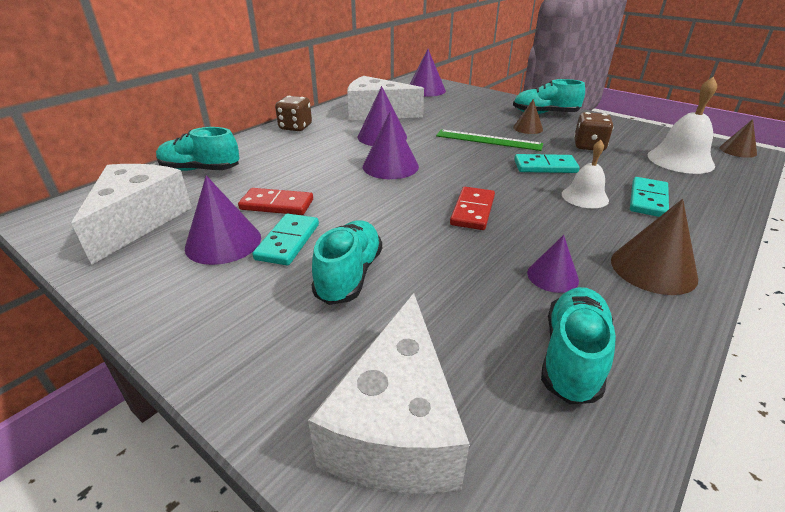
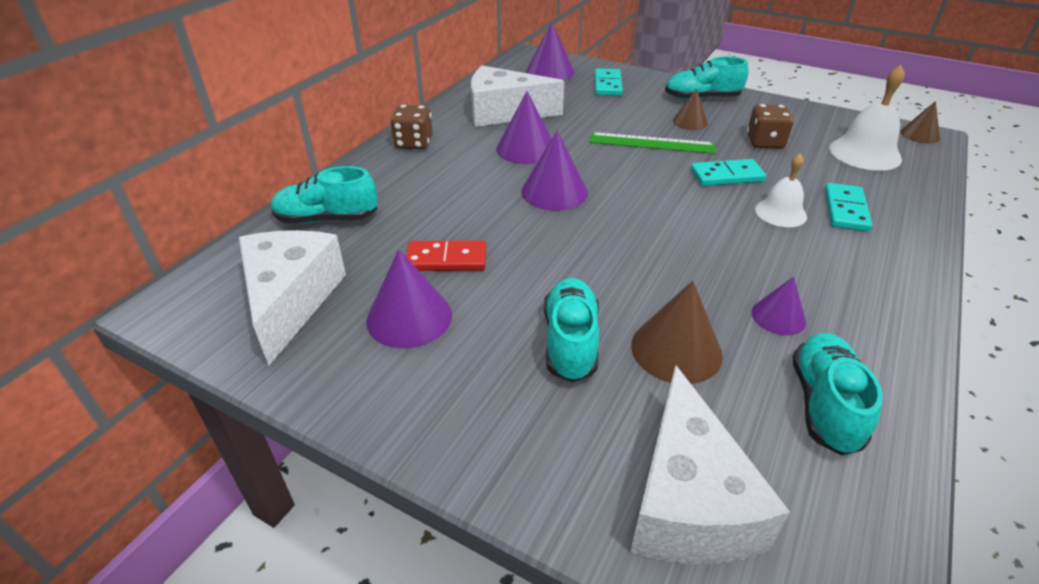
camera: 10 degrees left, 5 degrees up
turquoise domino [253,214,319,266] -> turquoise domino moved to [595,68,623,96]
red domino [450,187,495,230] -> none
brown cone [611,199,698,295] -> brown cone moved to [631,281,723,384]

